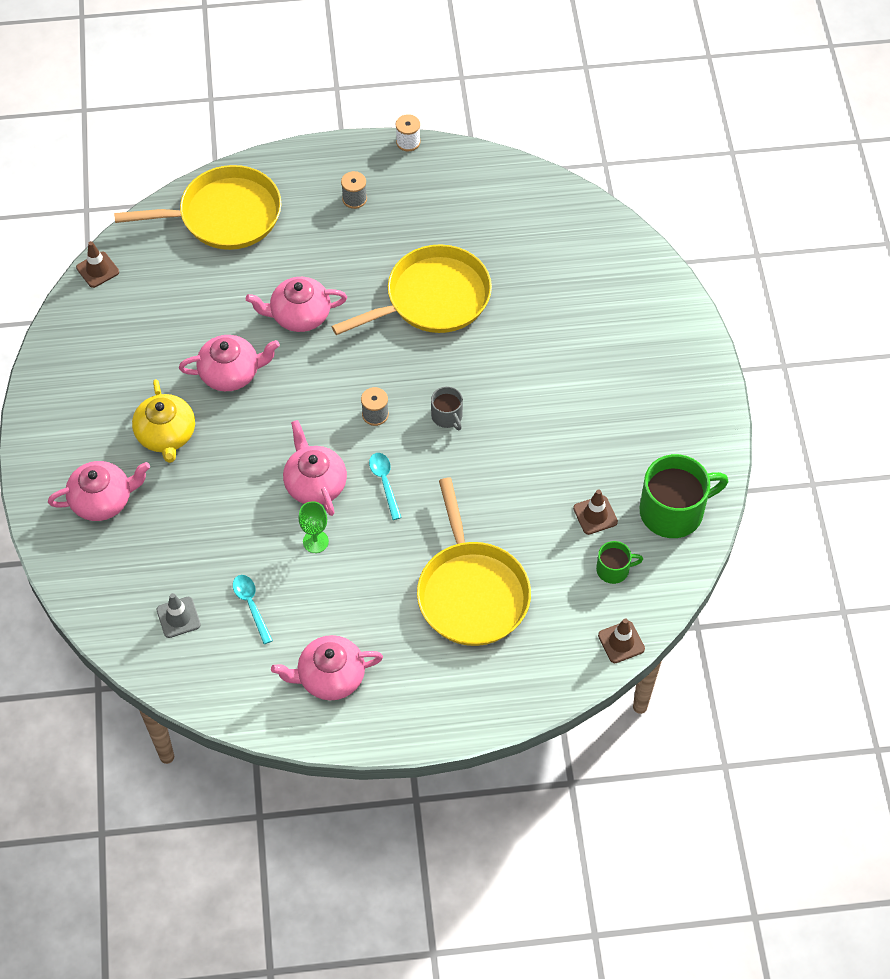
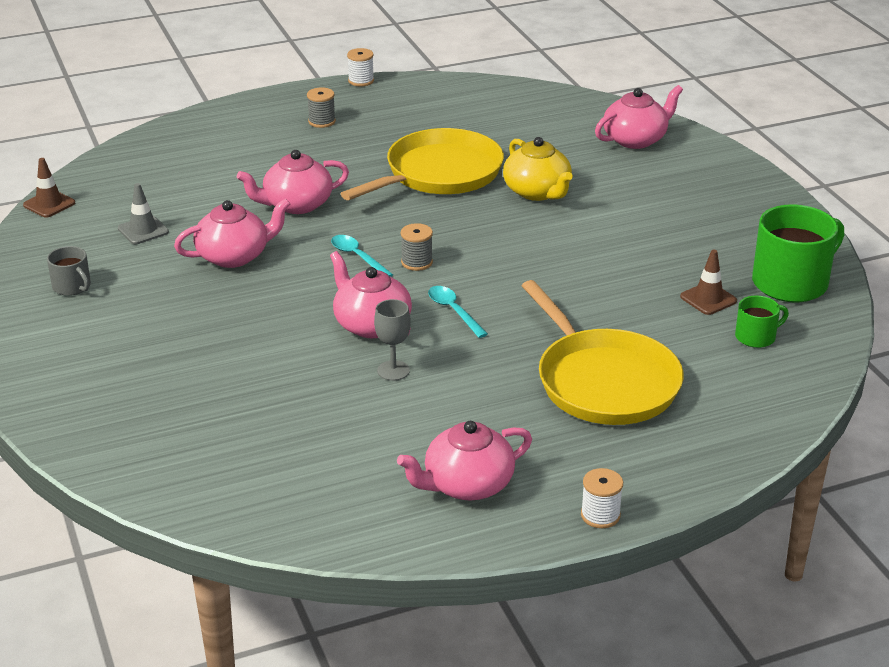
camera: 15 degrees left, 25 degrees down
pink teapot [48,461,150,521] -> pink teapot moved to [595,85,683,149]
yellow pan [114,165,282,250] -> none
yellow teapot [132,379,195,463] -> yellow teapot moved to [503,137,573,201]
grey traffic cone [157,593,201,638] -> grey traffic cone moved to [118,183,169,244]
turquoise spoon [233,575,273,644] -> turquoise spoon moved to [331,235,393,277]
green goblet [298,501,329,553] -> grey goblet [374,299,411,381]
grey mug [431,386,463,430] -> grey mug moved to [47,246,91,296]
brown traffic cone [598,618,645,663] -> none
none -> white spool [581,468,623,528]

